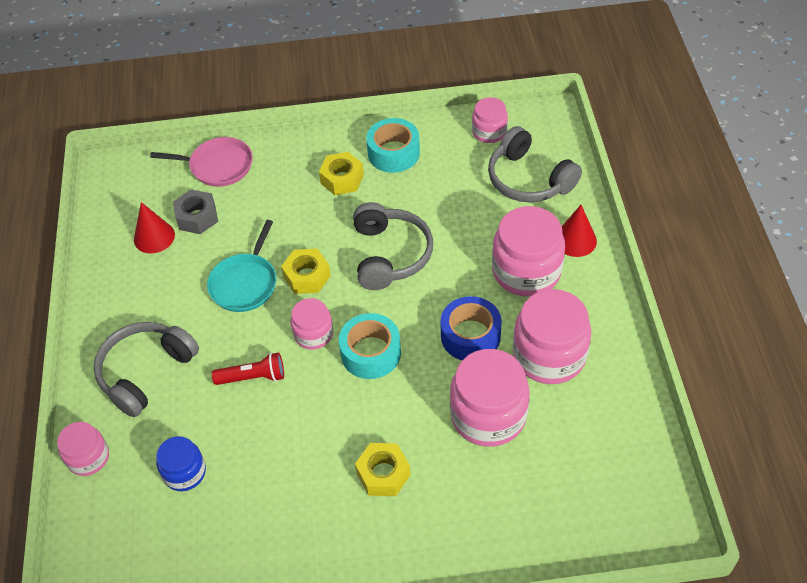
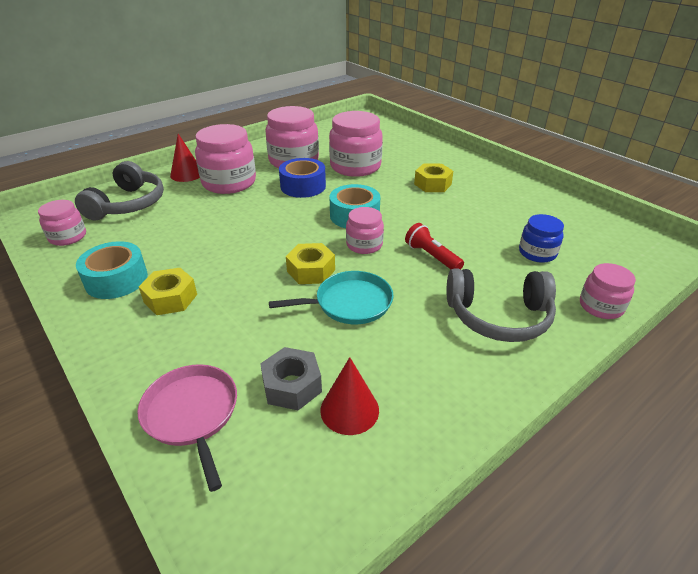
camera: 125 degrees left, 15 degrees down
grey headphones [353,202,433,290] -> none

